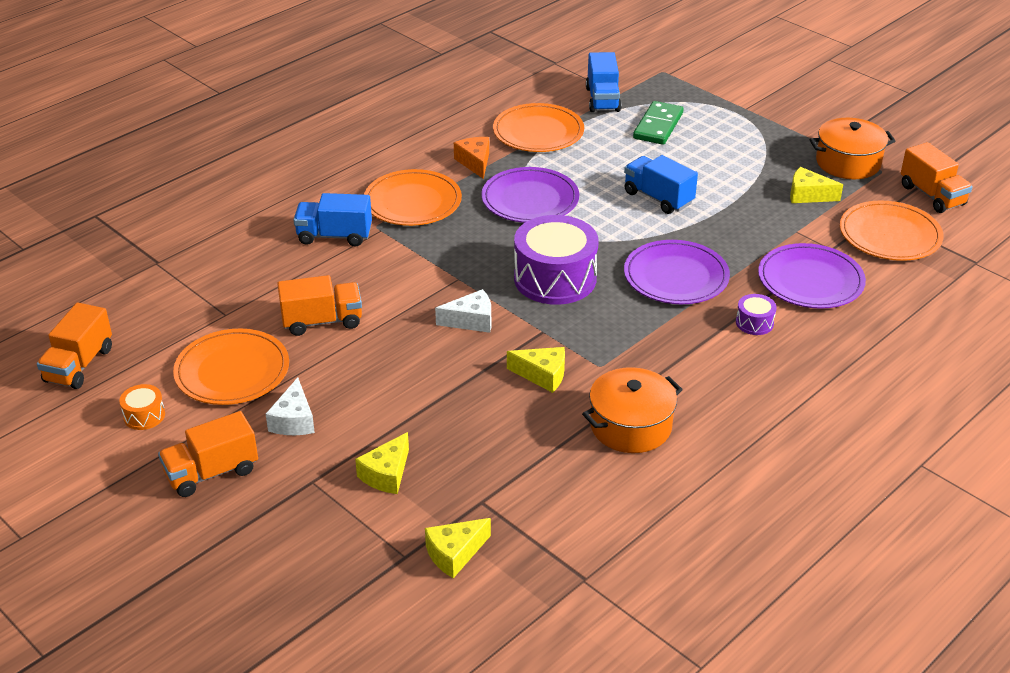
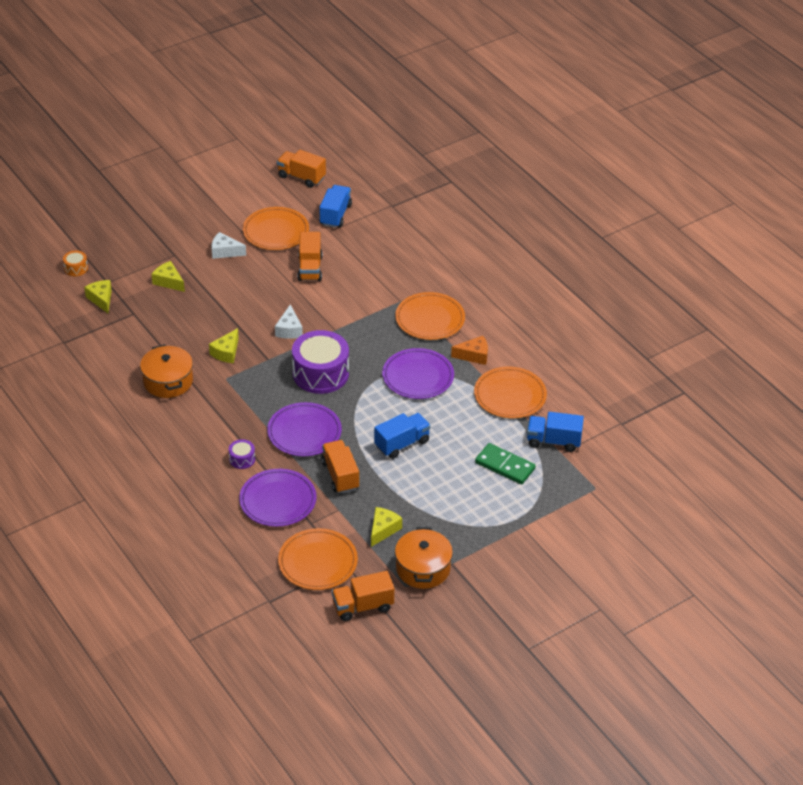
camera: 100 degrees right, 5 degrees up
orange drum [119,384,165,430] -> orange drum moved to [63,250,88,276]
orange truck [158,411,258,497] -> orange truck moved to [321,440,359,493]
blue truck [293,193,372,246] -> blue truck moved to [319,185,352,228]

